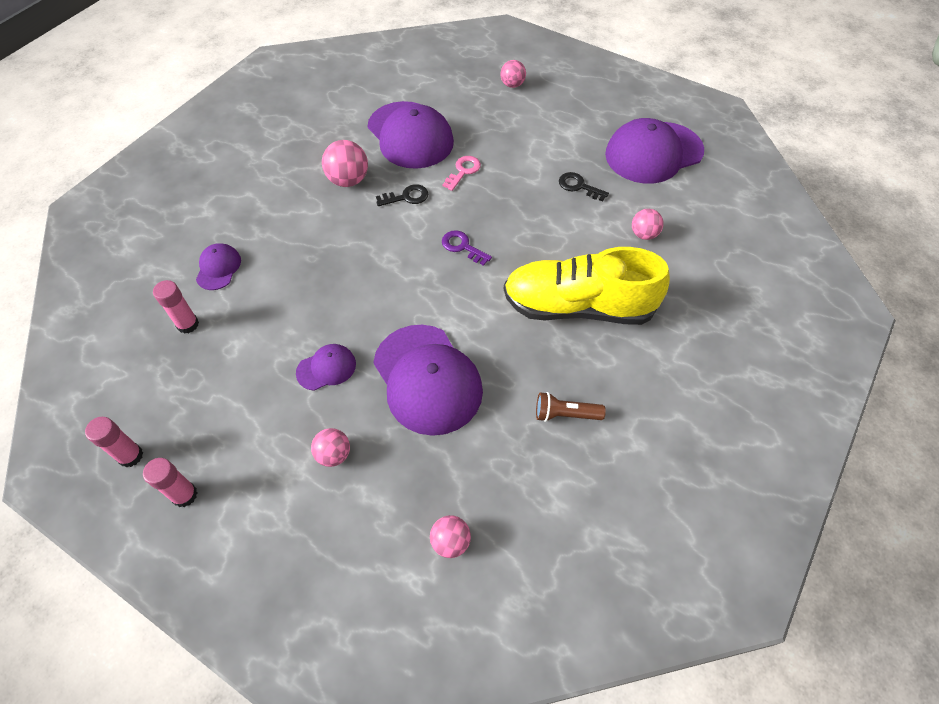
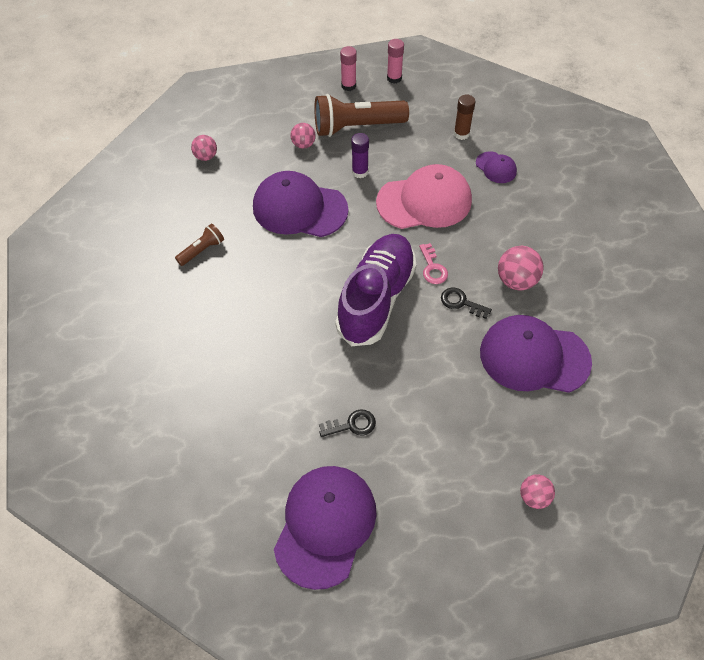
camera: 135 degrees right, 0 degrees up
pink glue stick [153,280,199,334] -> brown glue stick [454,95,475,140]
purple cap [296,344,356,391] -> purple glue stick [351,133,369,178]
black key [376,184,428,206] -> black key turned 90 degrees clockwise [441,287,492,319]
purple key [442,230,492,266] -> purple shoe [335,234,417,346]
pink key [443,156,481,191] -> pink key moved to [419,243,448,284]
yellow shoe [504,247,670,325] -> none
pink ball [632,209,664,240] -> none
none -> brown flashlight [314,94,409,137]
none -> pink cap [376,164,472,229]

